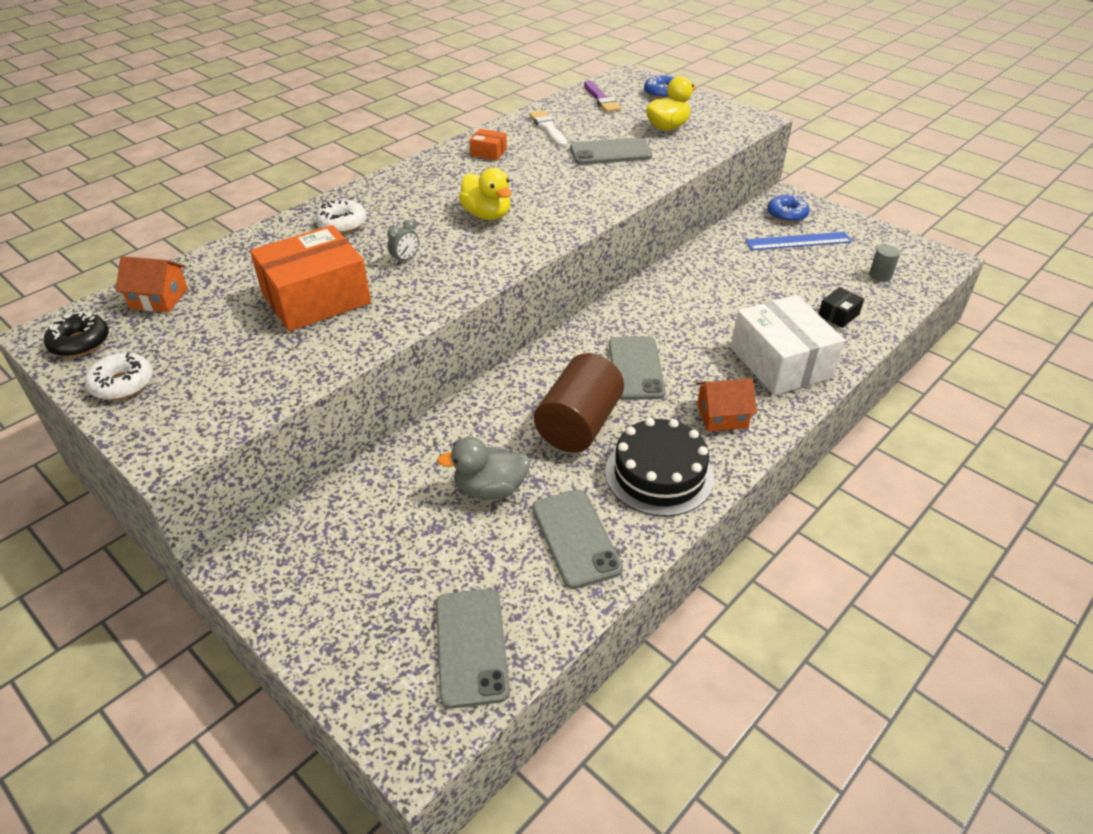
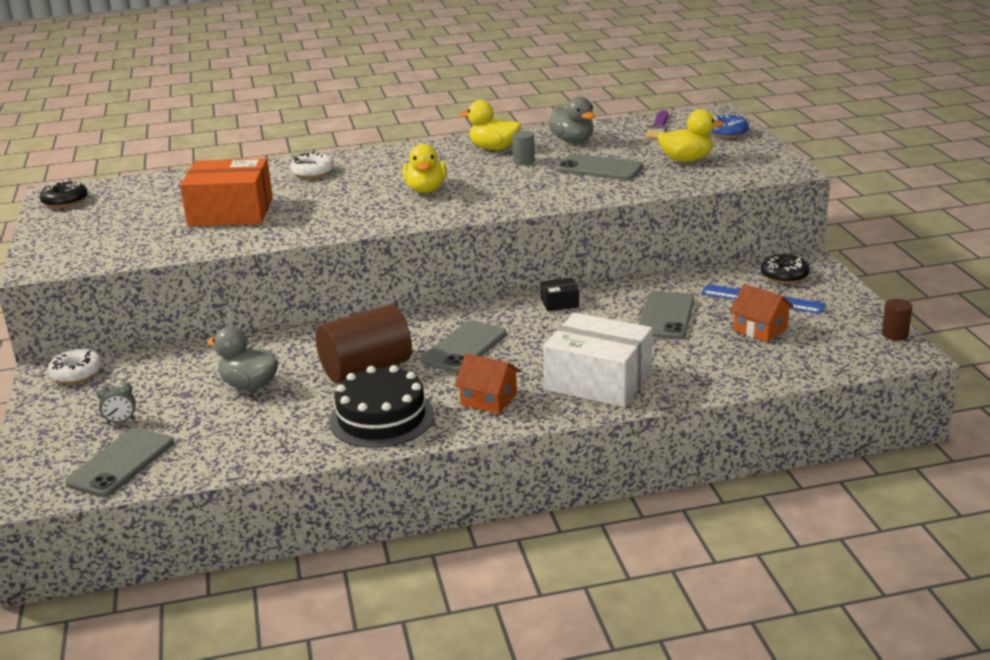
camera: 35 degrees right, 15 degrees down
white donut [85,353,153,400] -> white donut moved to [47,349,102,384]
orange house [115,256,188,312] -> orange house moved to [730,284,794,342]
grey clock [387,220,419,264] -> grey clock moved to [96,382,136,424]
orange box [469,129,507,160] -> yellow duck [460,100,521,150]
white brush [530,110,568,147] -> grey duck [549,96,595,143]
grey phone [532,490,623,589] -> grey phone moved to [638,291,694,339]
white box [731,295,845,395] -> white box turned 75 degrees counterclockwise [543,313,652,407]
blue donut [767,195,809,223] -> black donut [761,254,810,284]
black box [818,287,864,328] -> black box moved to [540,278,579,311]
grey cylinder [869,245,900,282] -> grey cylinder moved to [512,131,535,165]
none -> brown cylinder [882,299,912,341]

